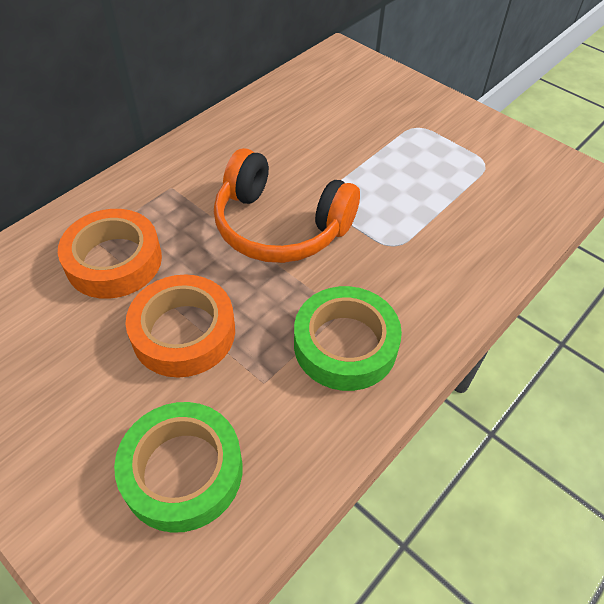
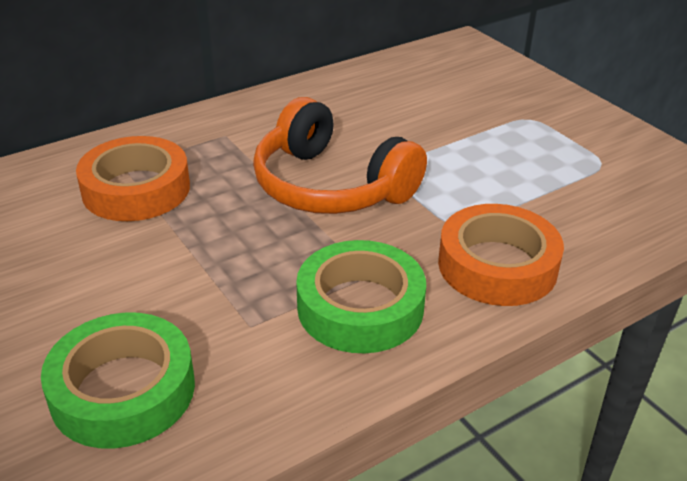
camera: 15 degrees right, 15 degrees down
orange tape [126,274,235,378] -> orange tape moved to [438,204,564,306]

